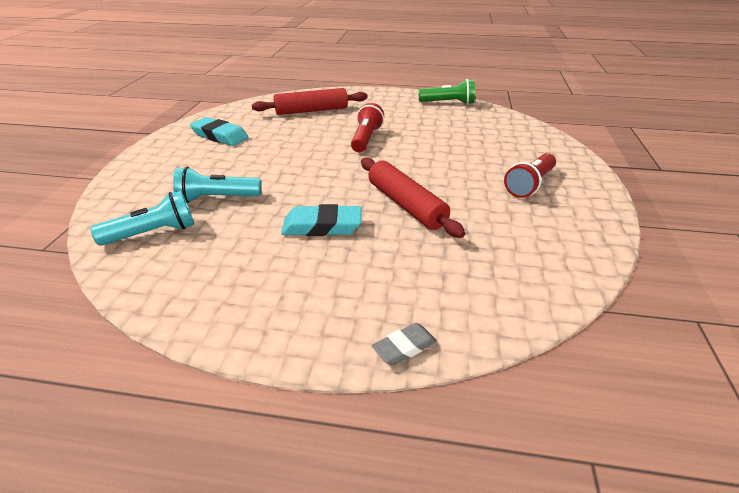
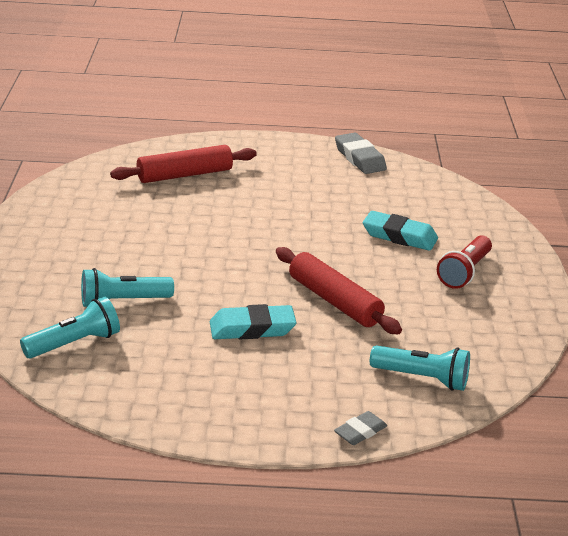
camera: 10 degrees left, 5 degrees down
turquoise eraser [190,117,249,146] -> turquoise eraser moved to [363,211,438,251]
red flashlight [351,103,384,152] -> none
green flashlight [418,79,475,104] -> grey eraser [335,133,387,174]
none -> turquoise flashlight [370,345,470,391]

